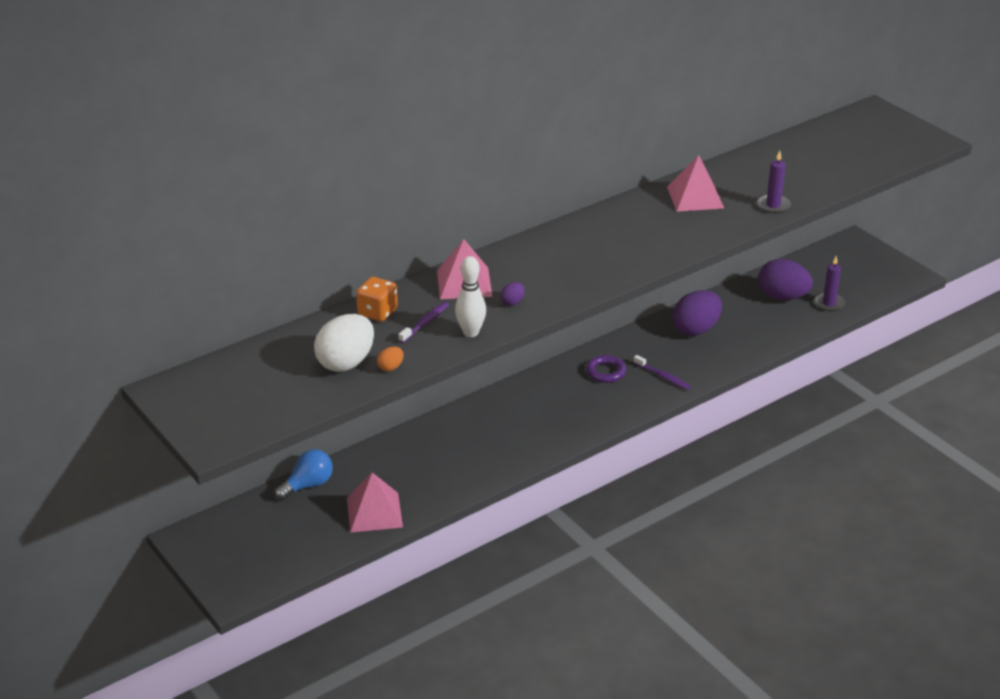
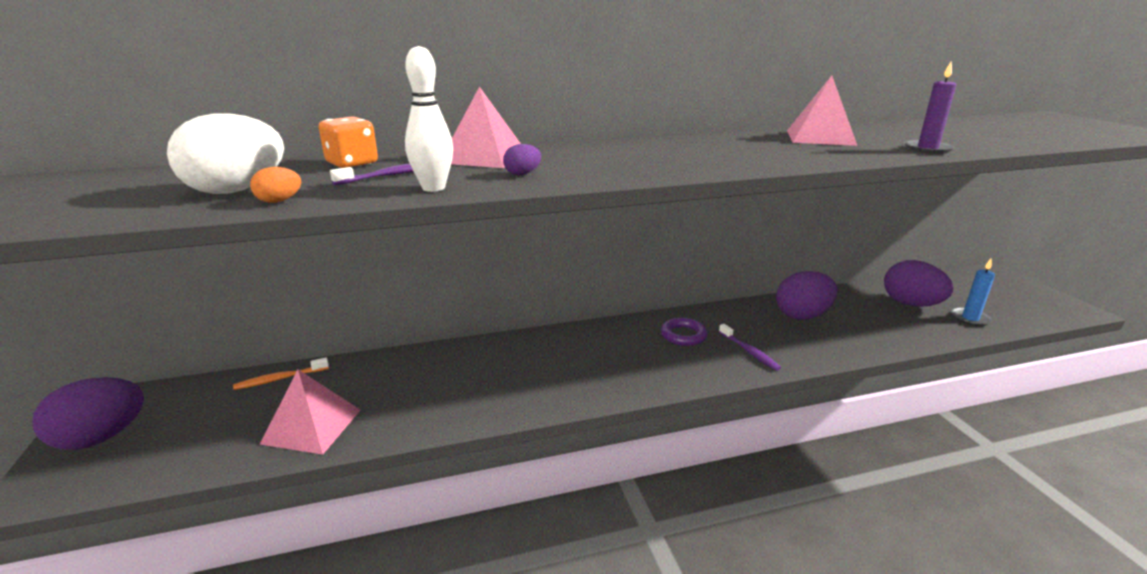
camera: 20 degrees right, 10 degrees down
blue light bulb [275,449,333,500] -> orange toothbrush [233,357,329,390]
purple candle [814,256,845,311] -> blue candle [951,259,995,326]
none -> purple egg [32,377,144,450]

